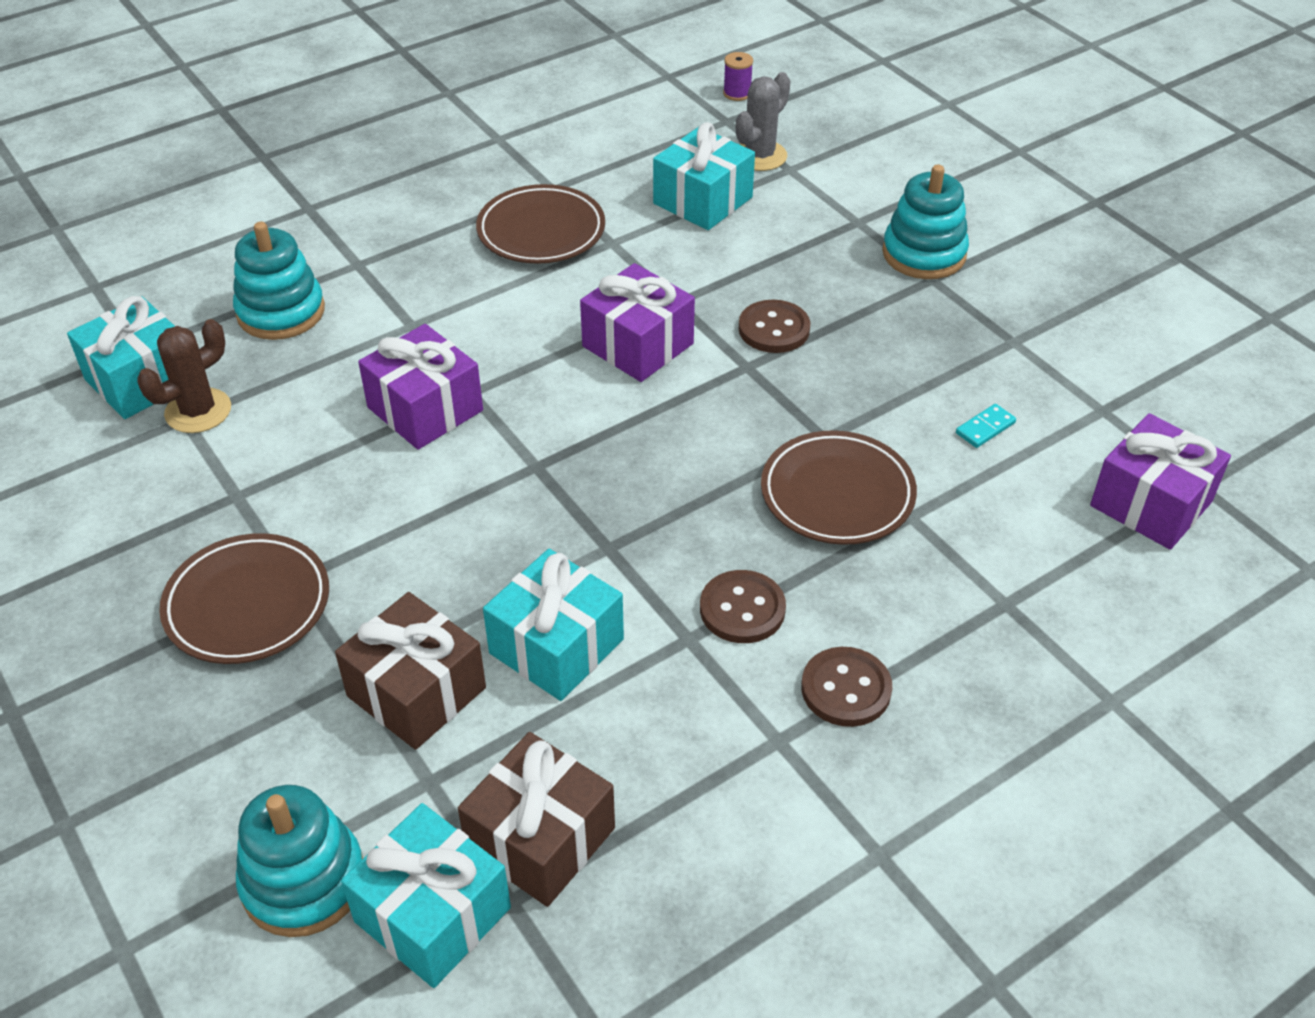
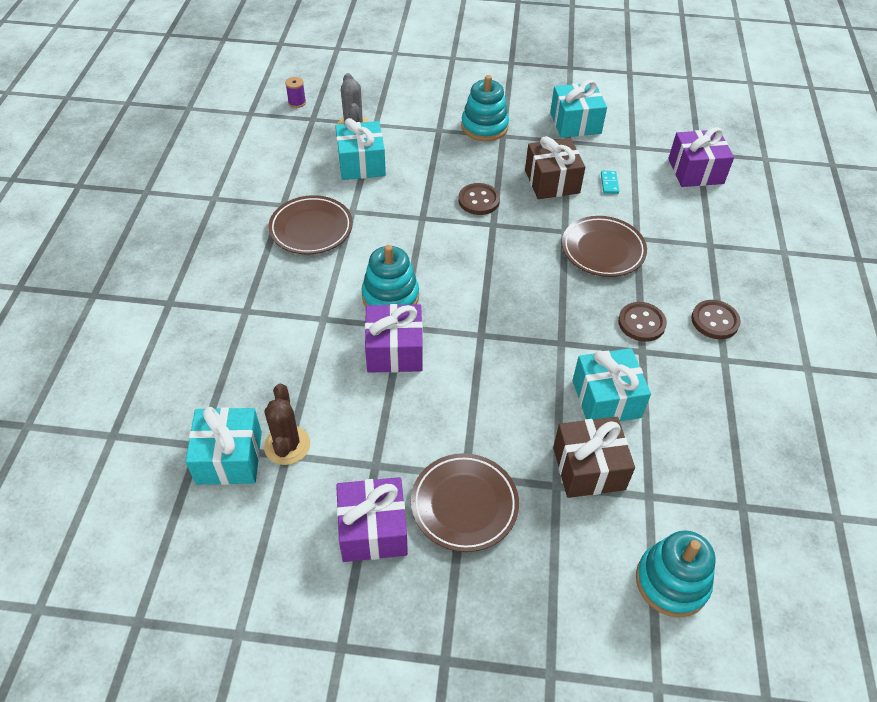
camera: 50 degrees left, 5 degrees up
turquoise stacking toy [233,222,325,340] -> turquoise stacking toy moved to [361,245,419,307]
turquoise gift [341,803,511,988] -> turquoise gift moved to [550,80,607,138]
brown gift [458,732,615,907] -> brown gift moved to [525,136,585,199]
purple gift [580,263,695,382] -> purple gift moved to [336,477,408,562]

